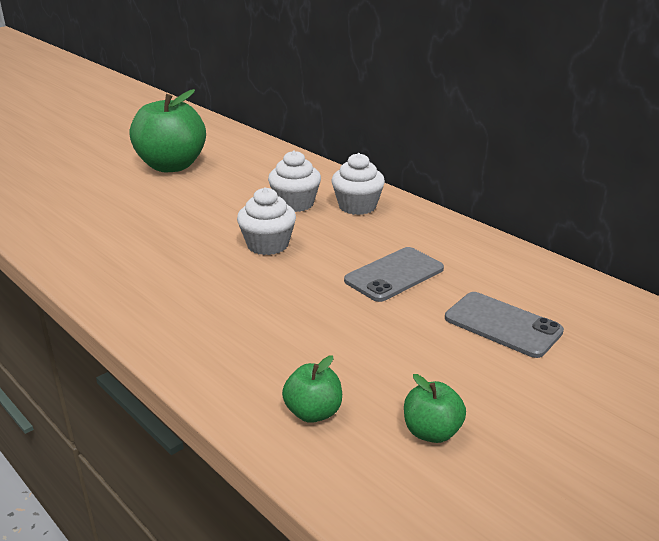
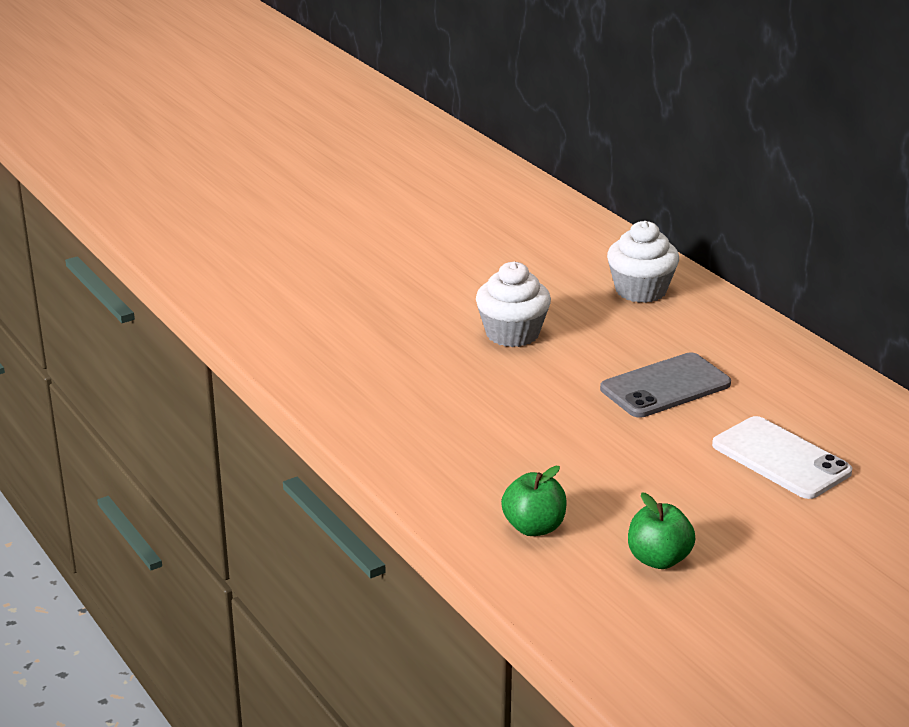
camera: 10 degrees right, 0 degrees up
green apple [130,89,206,172] -> none
white cupcake [268,150,321,212] -> none
grey phone [445,292,564,358] -> white phone [712,416,852,499]

